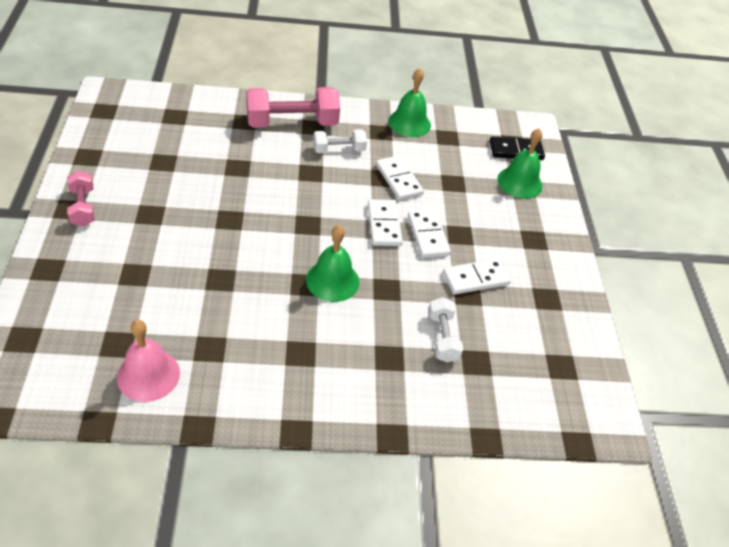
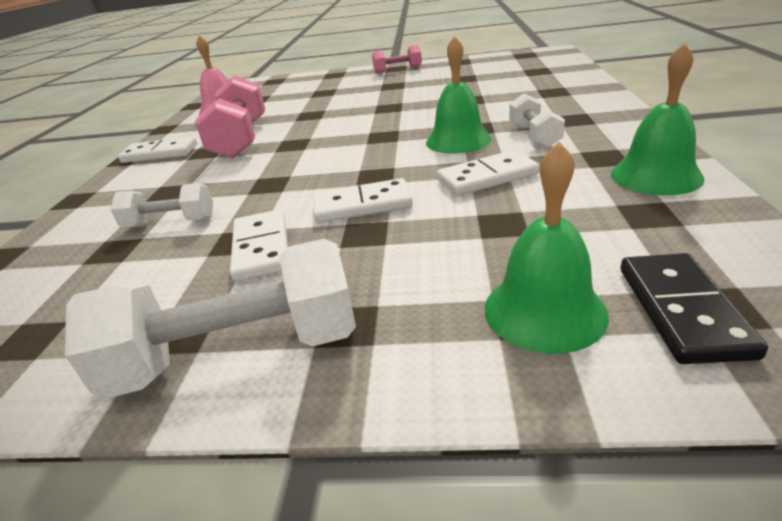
camera: 105 degrees right, 15 degrees down
pink dumbbell [246,87,340,128] -> pink dumbbell moved to [195,75,265,159]
green bell [306,225,359,302] -> green bell moved to [426,36,491,154]
white domino [368,199,403,246] -> white domino moved to [118,136,197,163]
none -> white dumbbell [65,239,356,399]

